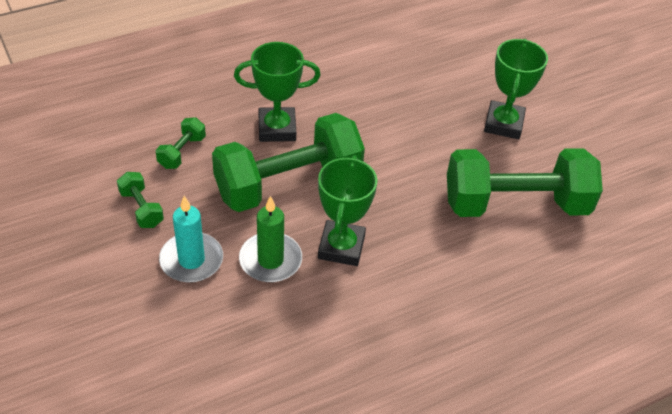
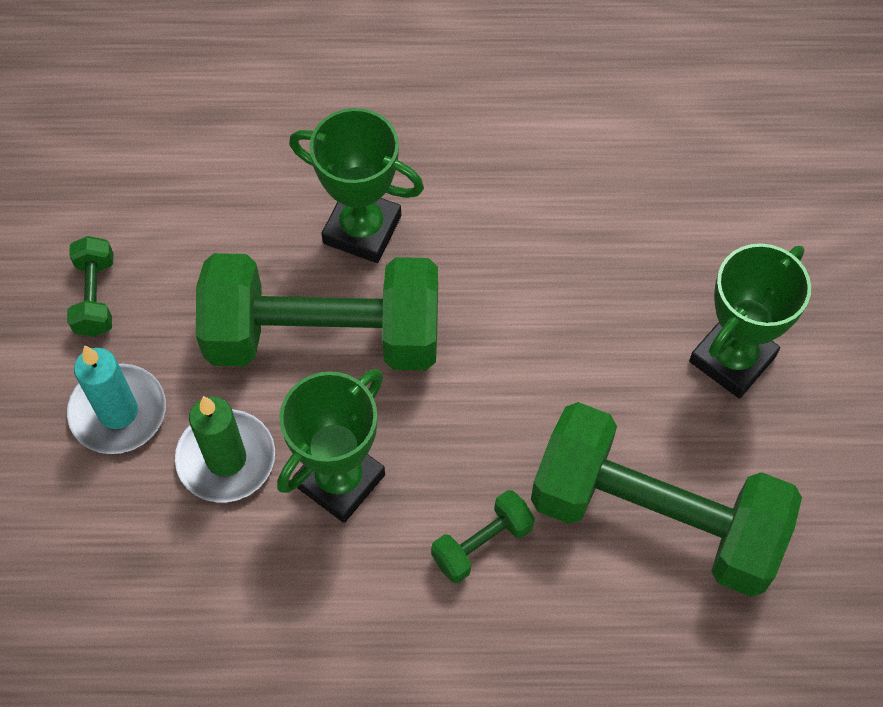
camera: 30 degrees right, 15 degrees up
green dumbbell [156,117,206,169] -> green dumbbell moved to [431,490,535,583]

